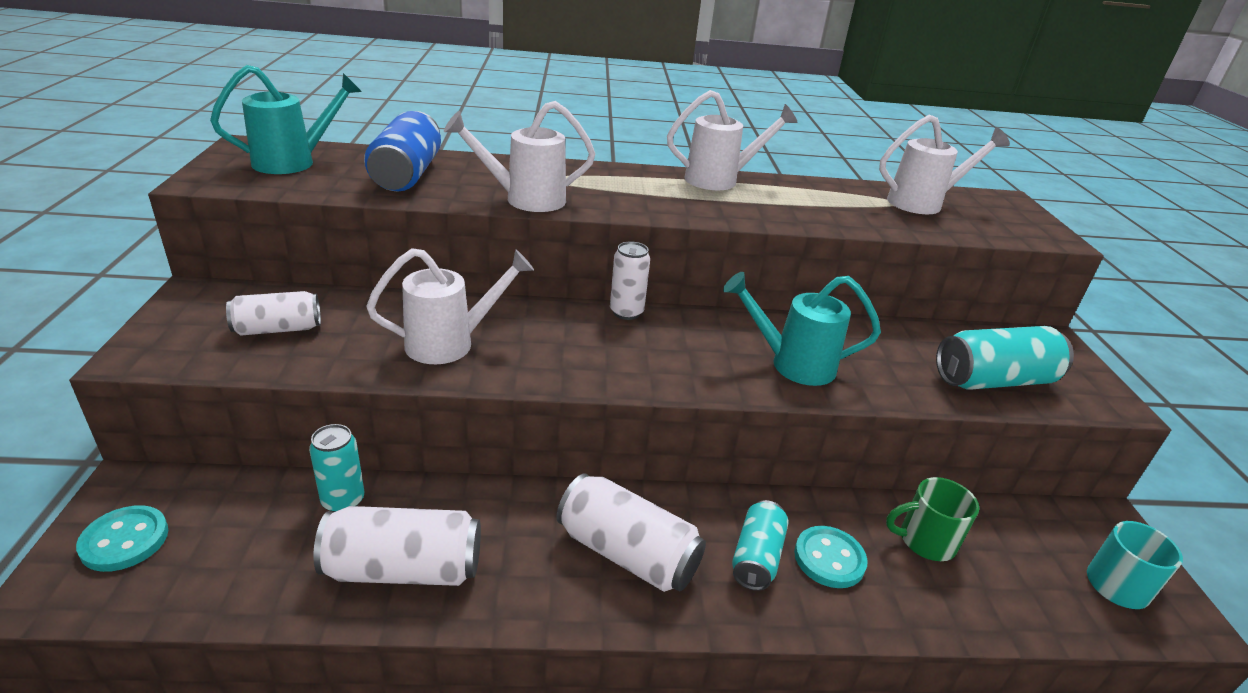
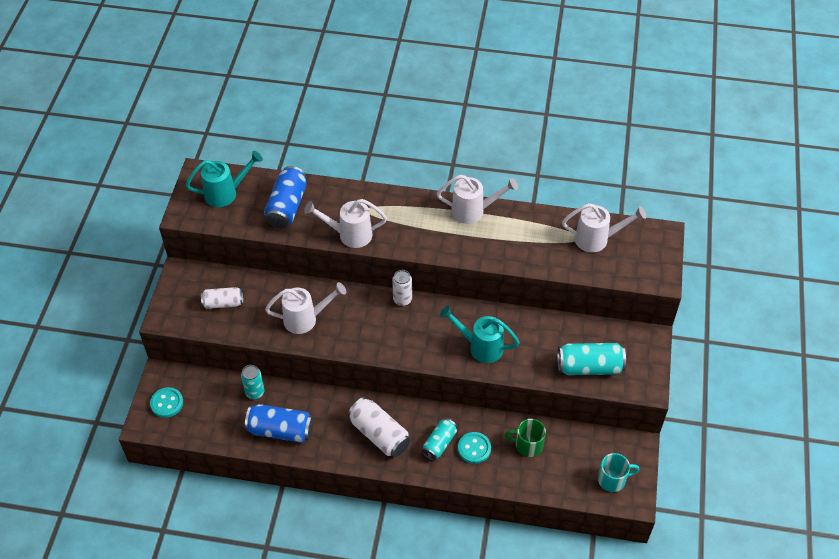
camera: 15 degrees right, 20 degrees up
white can [313,506,481,586] -> blue can [245,404,314,443]

